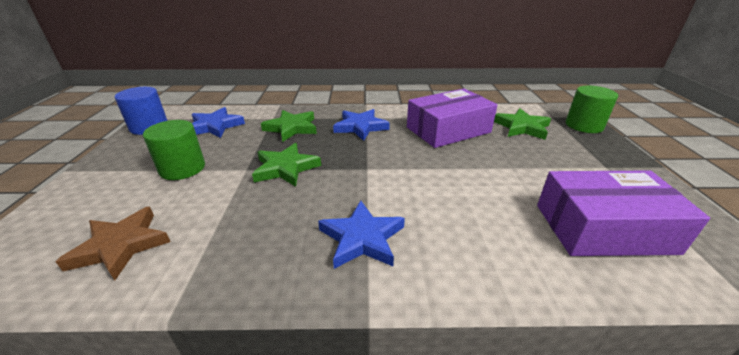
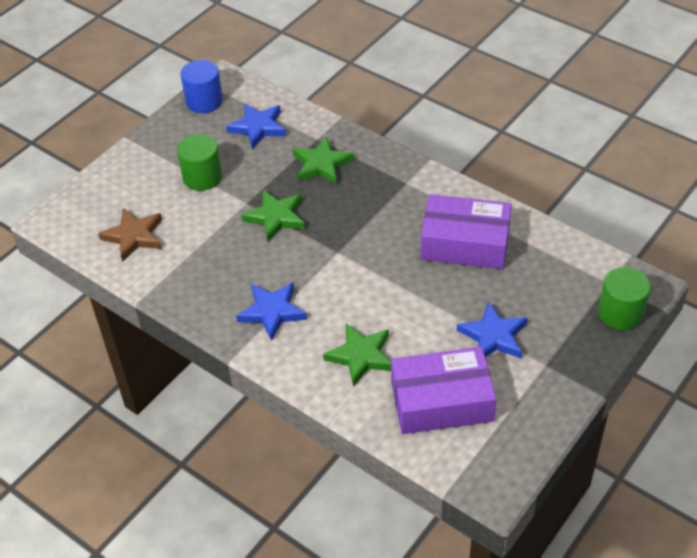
camera: 40 degrees right, 15 degrees up
blue star [333,109,390,141] -> blue star moved to [457,302,527,358]
green star [494,108,551,140] -> green star moved to [323,324,391,387]
purple box [537,171,710,256] -> purple box turned 45 degrees counterclockwise [391,347,496,434]

